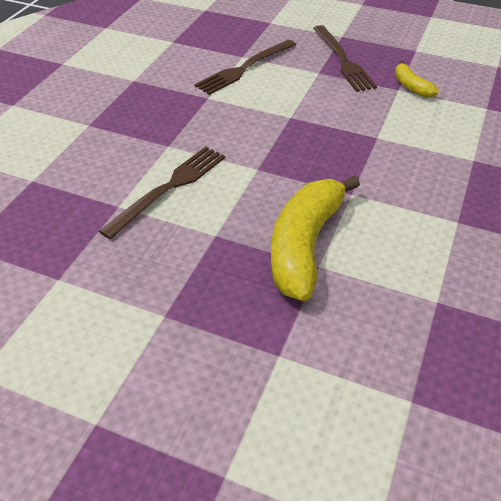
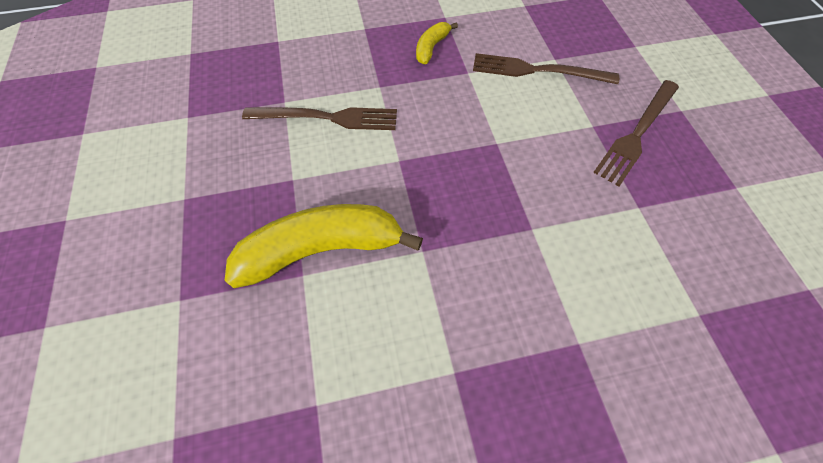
camera: 55 degrees right, 15 degrees up
yellow banana [395,61,439,98] -> yellow banana moved to [416,22,458,64]

